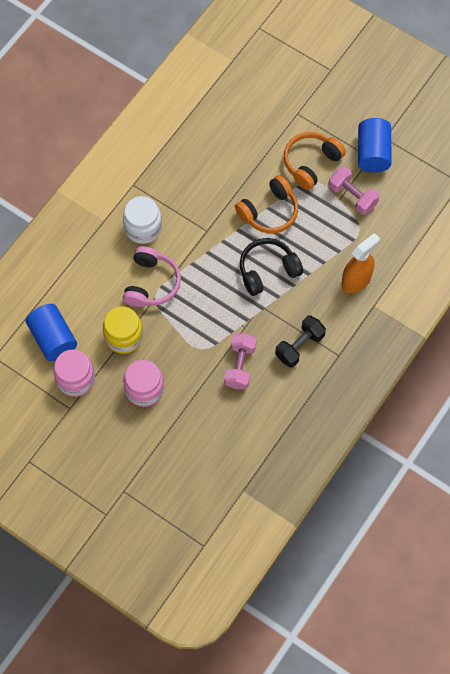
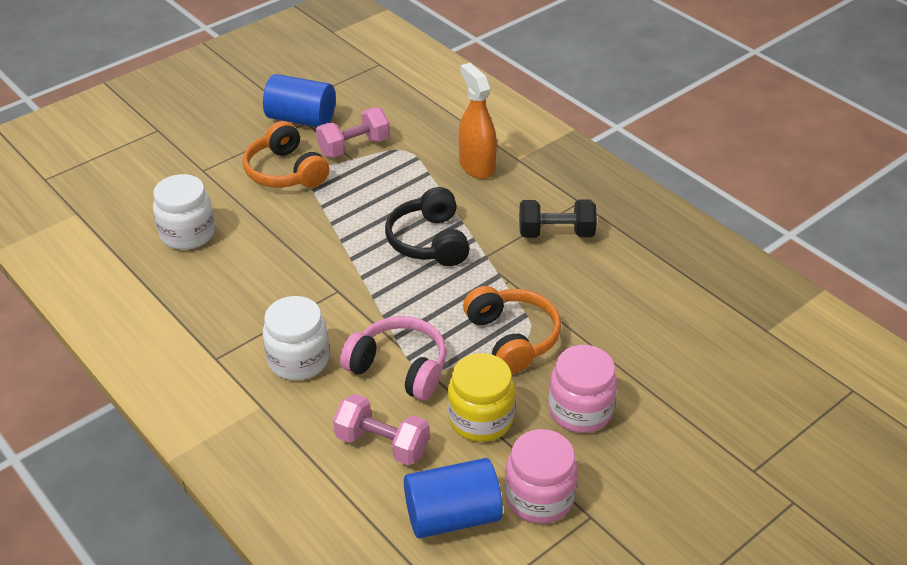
camera: 75 degrees left, 25 degrees down
pink dumbbell [224,333,257,389] -> pink dumbbell moved to [333,394,429,465]
orange headphones [235,175,298,233] -> orange headphones moved to [463,286,561,374]
black dumbbell [275,315,326,368] -> black dumbbell turned 60 degrees counterclockwise [519,199,597,238]
none -> white jar [153,174,215,250]

